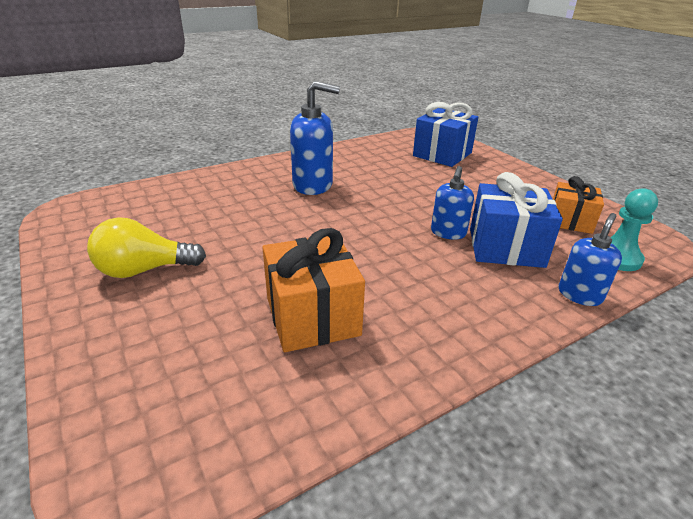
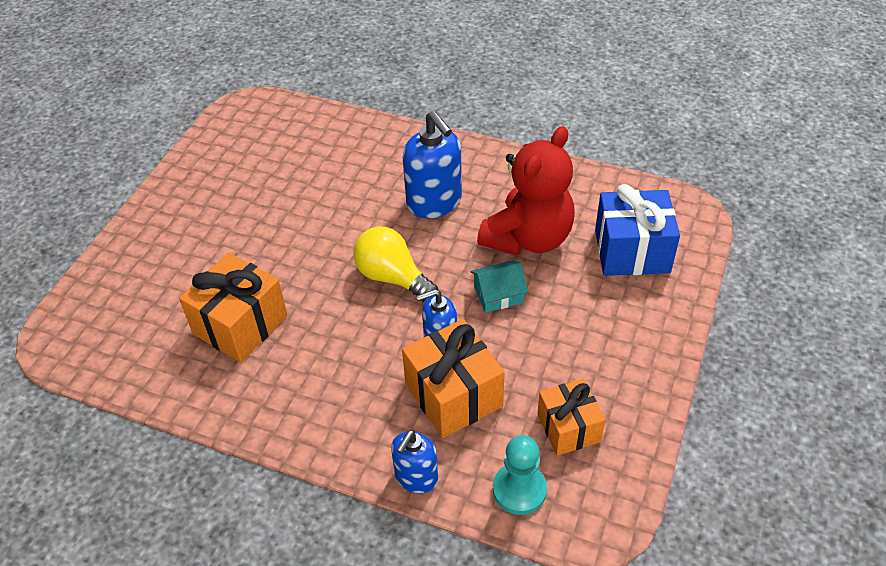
camera: 55 degrees right, 15 degrees up
yellow light bulb [87,217,206,278] -> yellow light bulb moved to [353,227,438,302]
blue gift [470,172,563,268] -> orange gift [402,319,505,438]
blue soap dispenser [559,213,622,306] -> blue soap dispenser turned 120 degrees clockwise [391,430,438,493]
none -> turquoise house [470,260,528,313]
none -> red teddy bear [477,126,575,255]

